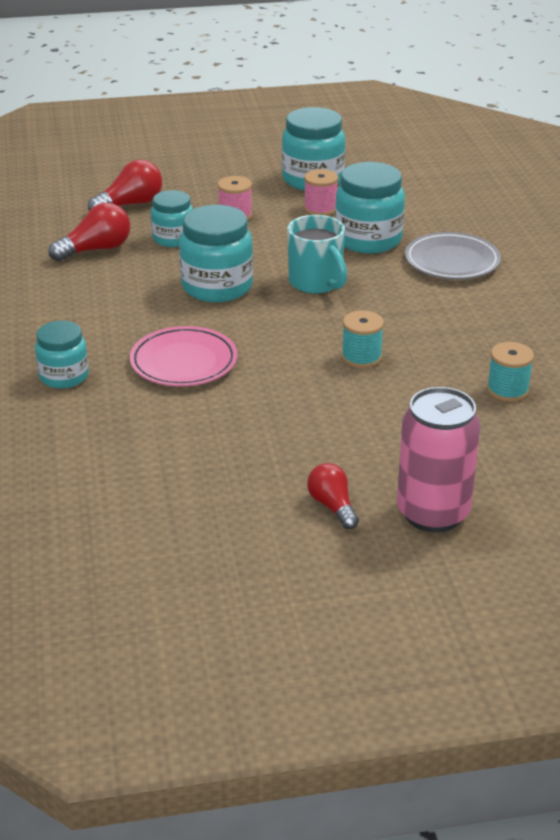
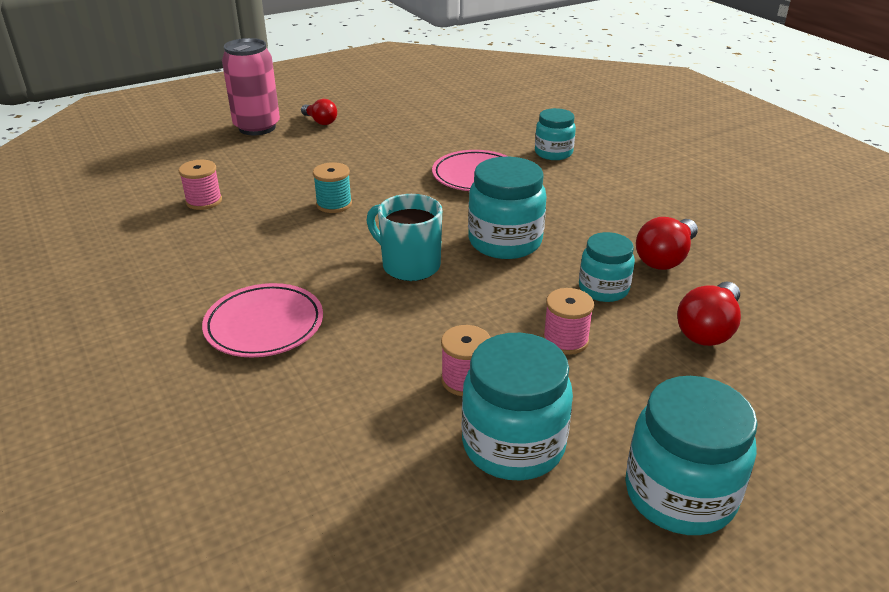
camera: 160 degrees right, 0 degrees up
turquoise jar [335,162,405,254] -> turquoise jar moved to [625,376,758,535]
grey plate [405,232,501,279] -> pink plate [202,283,323,357]
turquoise spool [487,342,534,402] -> pink spool [179,160,222,210]

